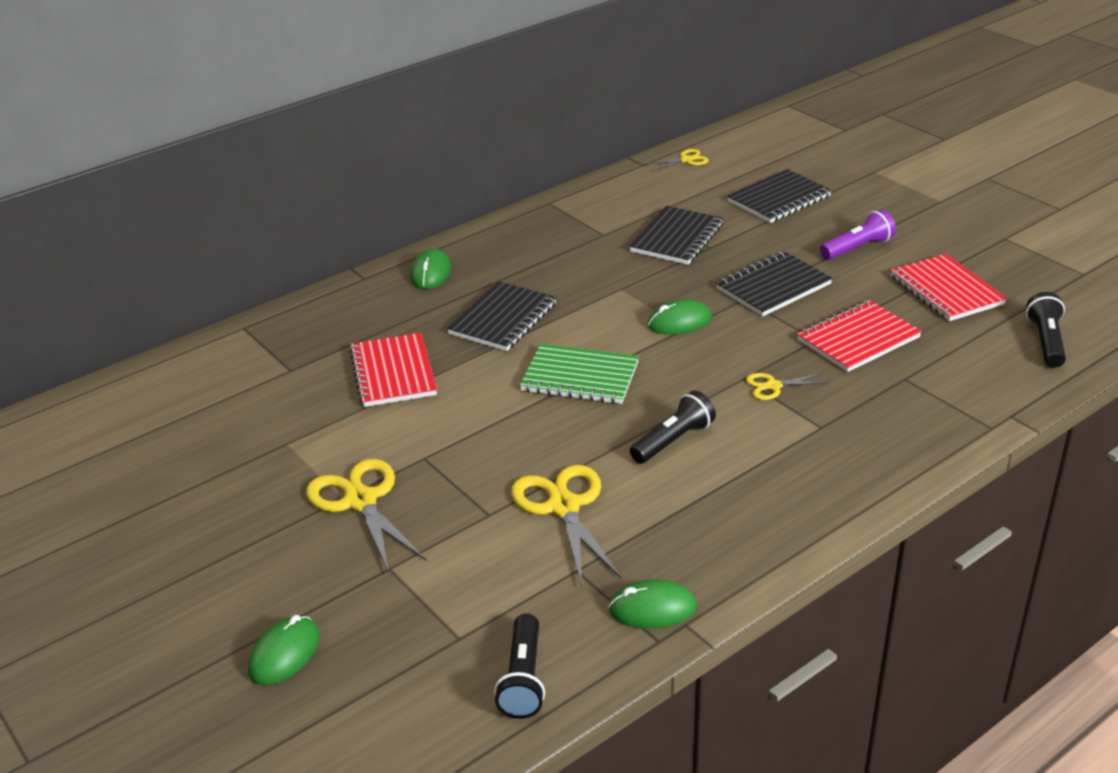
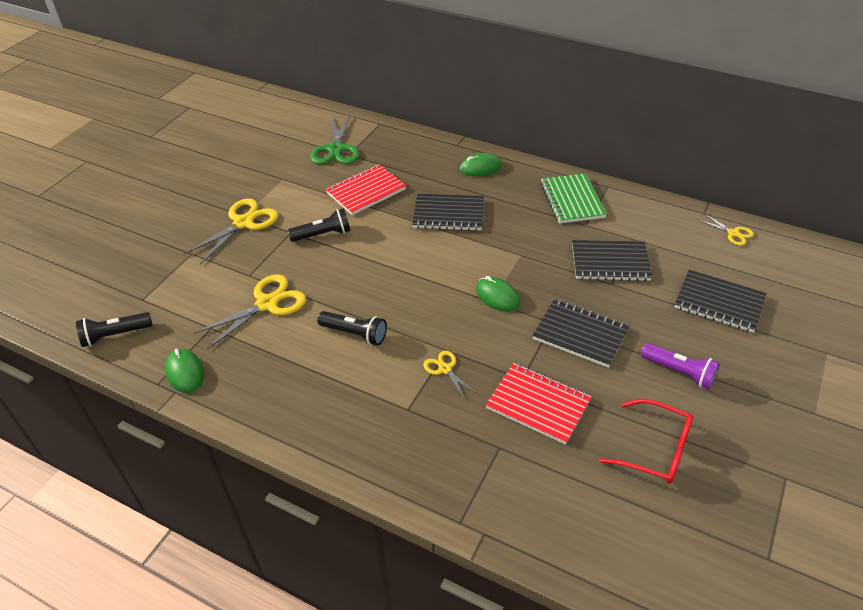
camera: 65 degrees right, 10 degrees up
green mouse [248,615,320,685] -> none
green notebook [520,343,639,404] -> green notebook moved to [541,173,607,223]
red notebook [891,254,1007,321] -> red glasses [599,399,693,484]
black flashlight [1026,292,1066,368] -> black flashlight moved to [288,208,351,242]
none -> green scissors [310,114,359,164]

